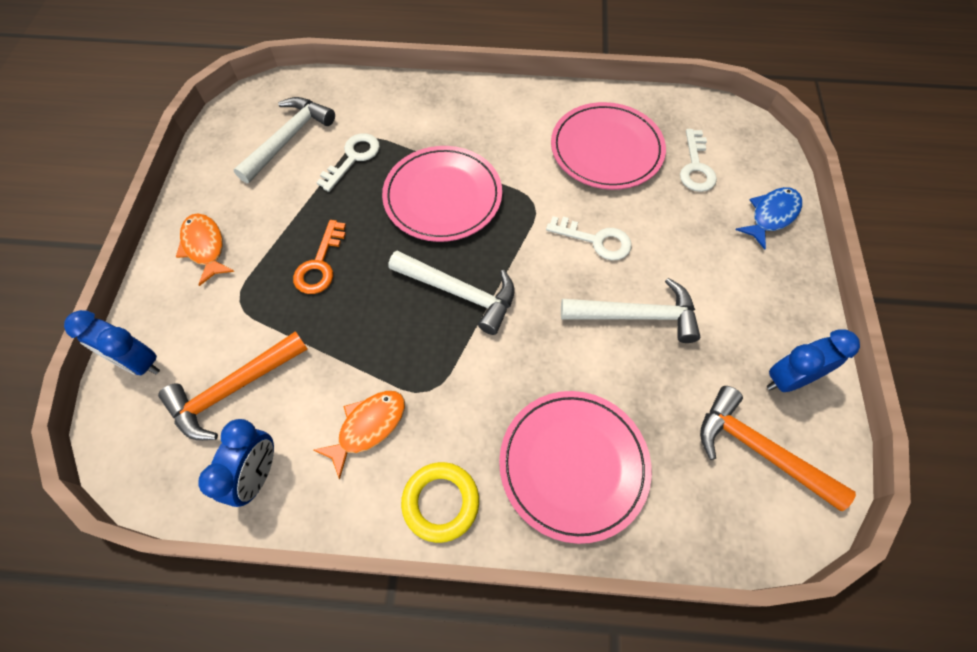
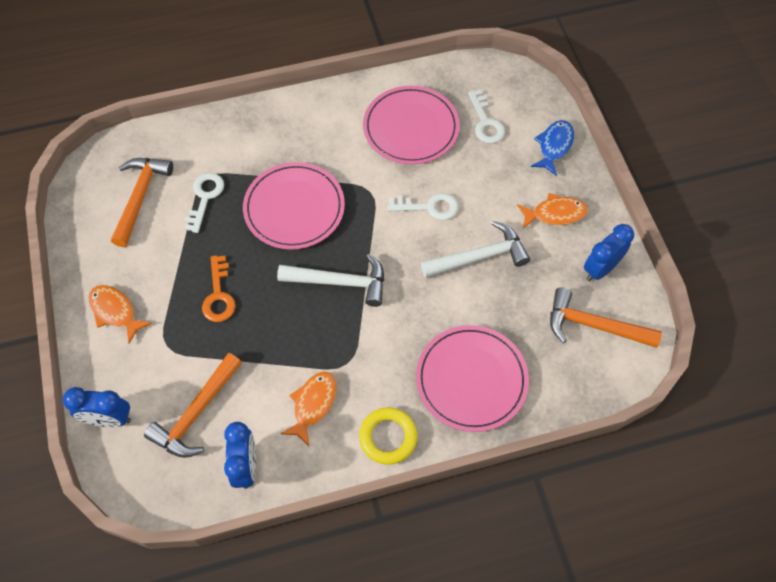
camera: 20 degrees left, 0 degrees up
white hammer [233,97,335,183] -> orange hammer [111,158,173,247]
none -> orange fish [517,193,588,229]

